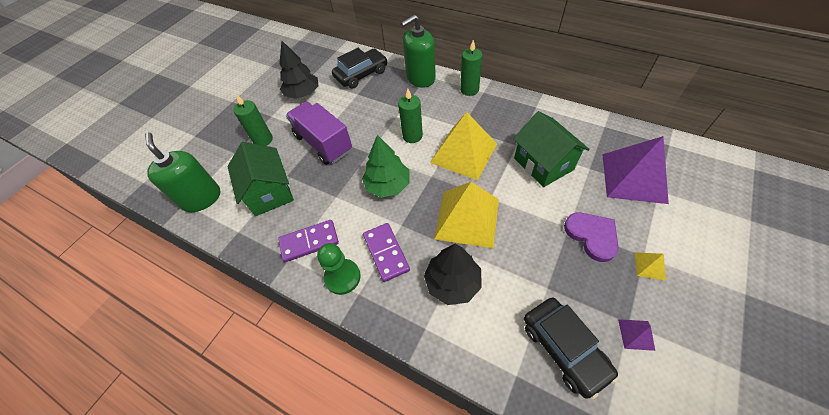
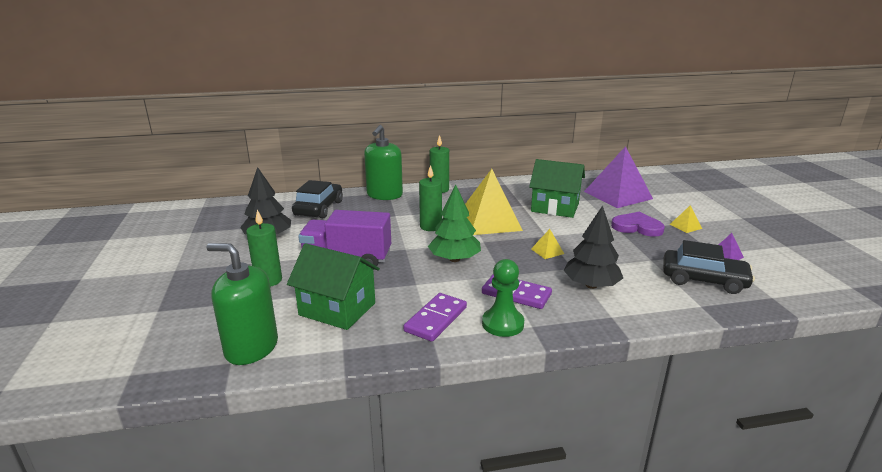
camera: 45 degrees left, 30 degrees down
yellow pyramid [434,182,499,249] -> yellow pyramid [531,229,564,259], size x0.41

